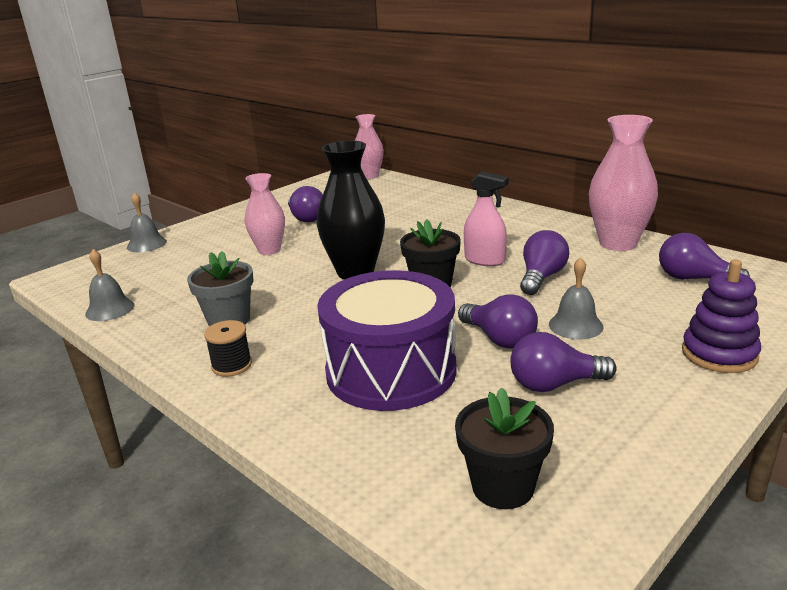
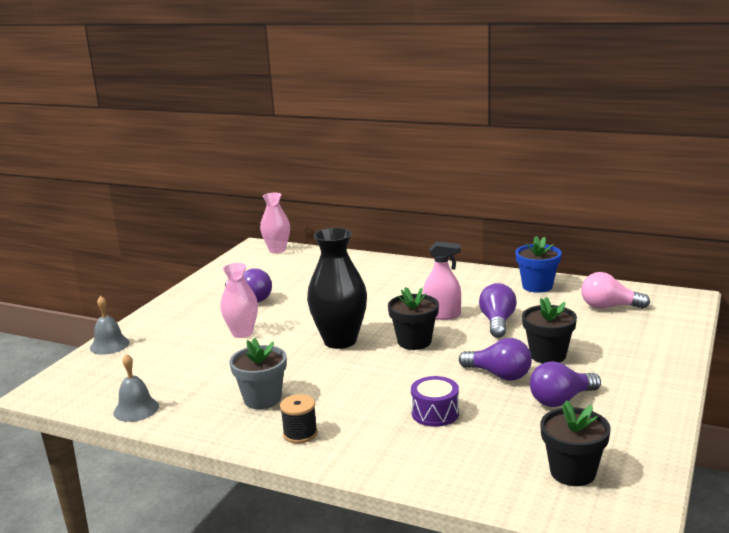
camera: 20 degrees left, 5 degrees down
purple drum [317,270,457,411] -> purple drum [411,376,459,427], size x0.45
grey bell [549,257,604,339] -> black flower pot [522,297,577,363]
pink vase [589,115,658,251] -> blue flower pot [515,236,562,293]
purple light bulb [659,233,750,280] -> pink light bulb [581,272,650,309]
purple stacking toy [682,260,761,373] -> none

